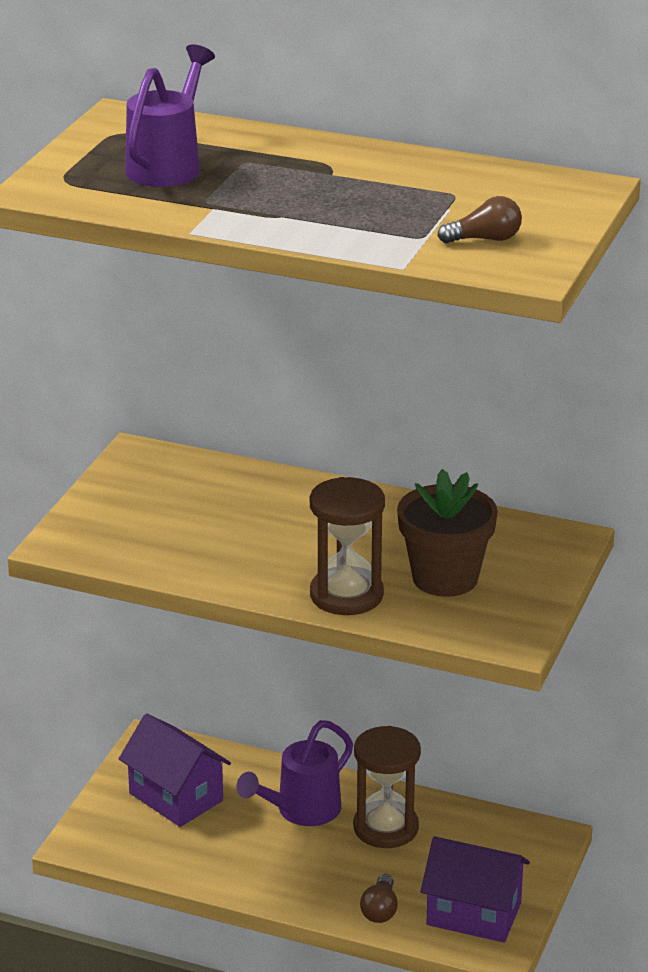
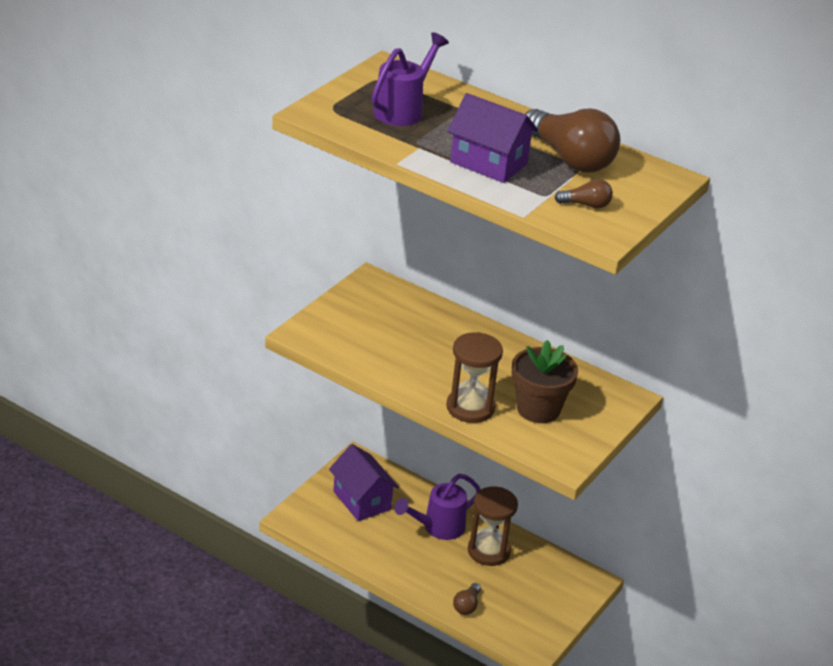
camera: 10 degrees right, 5 degrees up
purple house [421,836,530,943] -> purple house moved to [447,93,538,183]
none -> brown light bulb [525,109,620,173]

